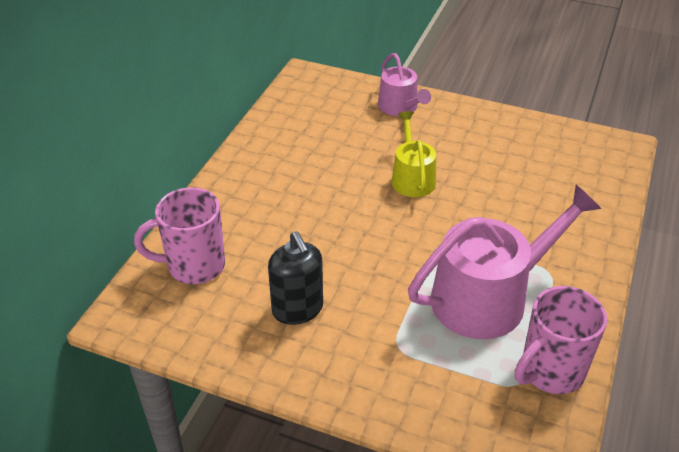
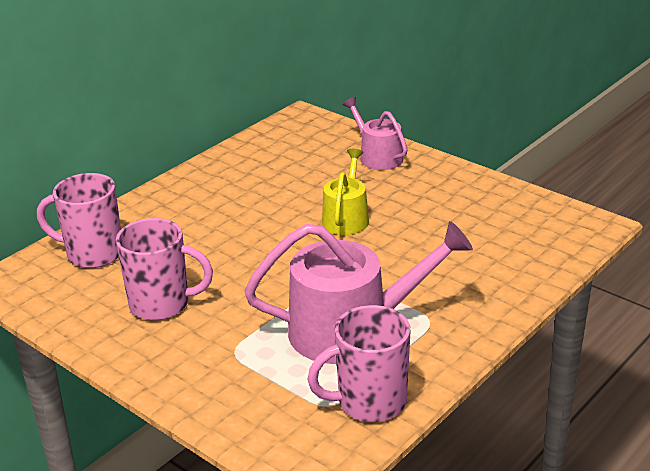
camera: 20 degrees right, 10 degrees down
black soap dispenser [268,231,323,325] -> pink mug [116,218,213,321]
pink watering can [378,53,431,116] -> pink watering can turned 150 degrees clockwise [343,97,408,170]

